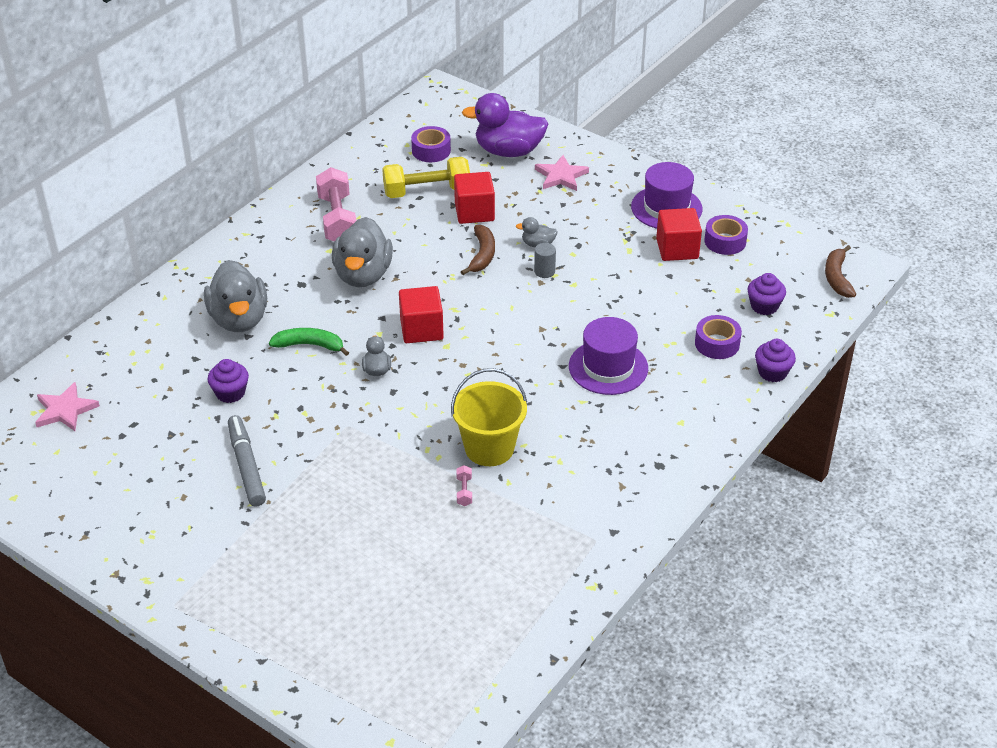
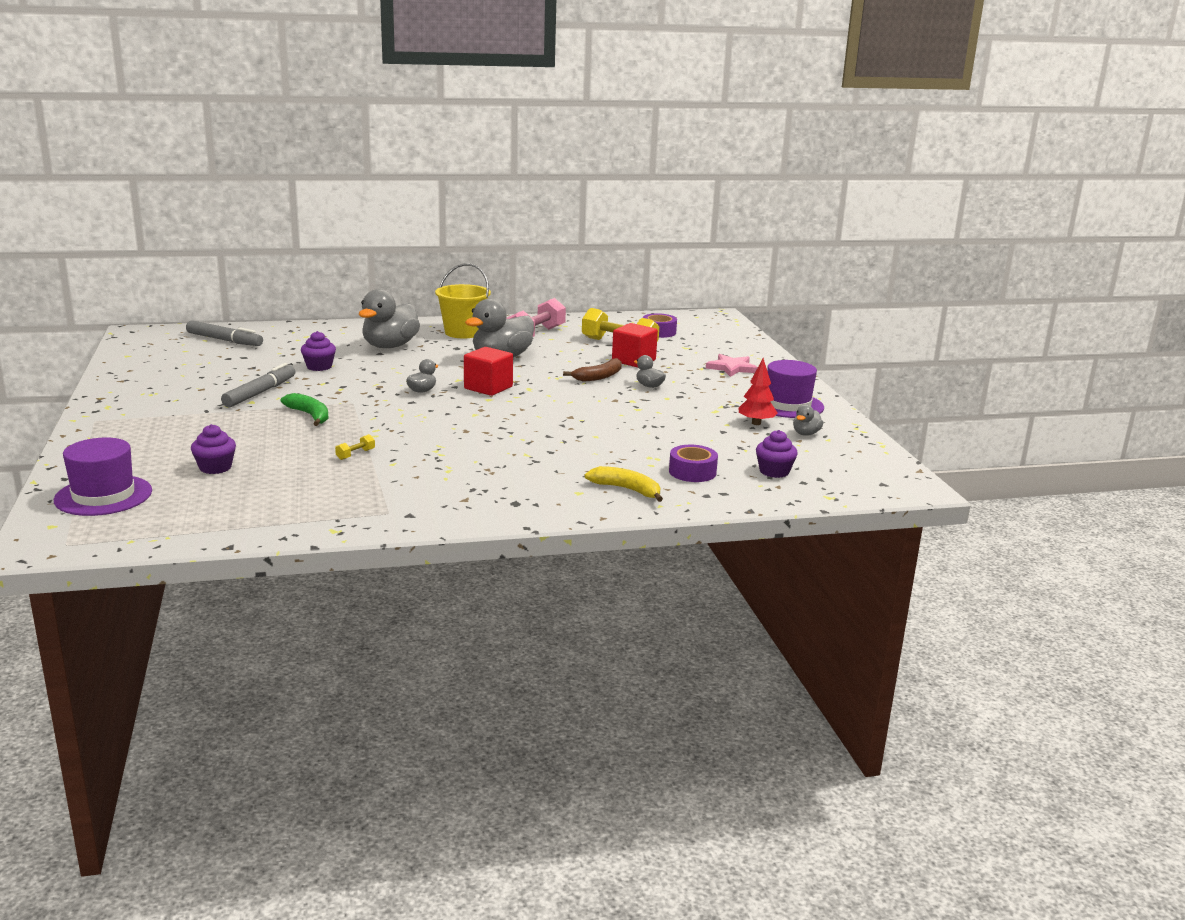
camera: 40 degrees right, 20 degrees down
pink star [35,382,100,431] -> grey marker [186,320,263,346]
green banana [269,328,349,356] -> green banana moved to [280,393,329,426]
yellow bucket [451,368,527,466] -> yellow bucket moved to [435,263,491,338]
pink dumbbell [456,465,472,506] -> yellow dumbbell [335,434,375,460]
purple duck [462,93,549,157] -> none
grey cylinder [534,243,556,278] -> none
purple hat [569,317,648,395] -> purple hat moved to [54,438,152,516]
red cube [656,208,702,261] -> red tree [738,358,778,425]
purple tape [704,215,748,255] -> grey duck [793,405,823,436]
purple cupcake [755,339,796,382] -> purple cupcake moved to [191,424,236,474]
brown banana [825,245,856,298] -> none
none -> yellow banana [585,466,663,502]

